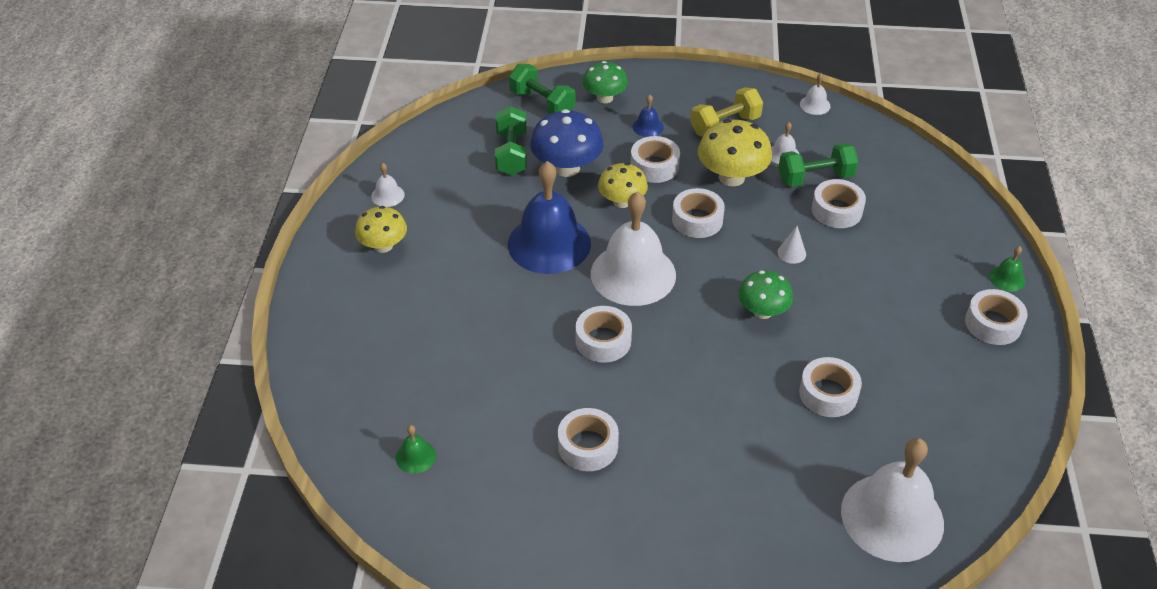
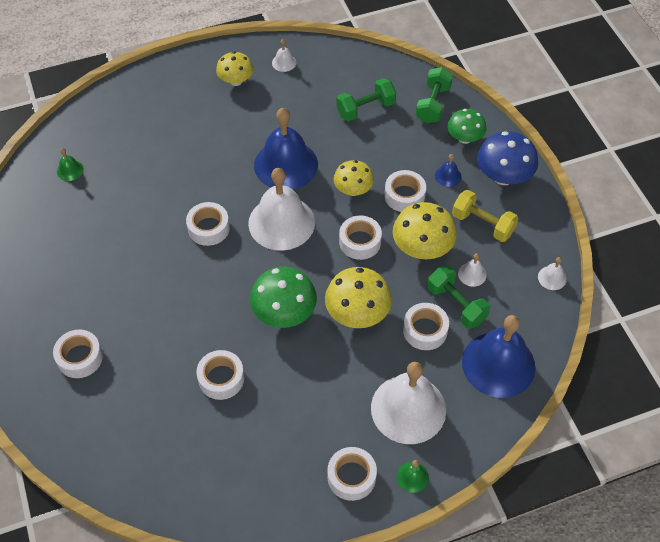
camera: 65 degrees right, 10 degrees up
blue mushroom [530,109,604,177] -> blue mushroom moved to [477,131,538,185]
white tape [558,408,619,471] -> white tape moved to [53,329,103,378]
green mushroom [738,270,793,319] -> green mushroom [250,267,317,328], size x1.51
white cone [778,226,806,264] -> yellow mushroom [325,267,392,328]
white bell [841,438,944,562] -> white bell moved to [371,362,446,444]
none -> blue bell [462,315,536,398]

